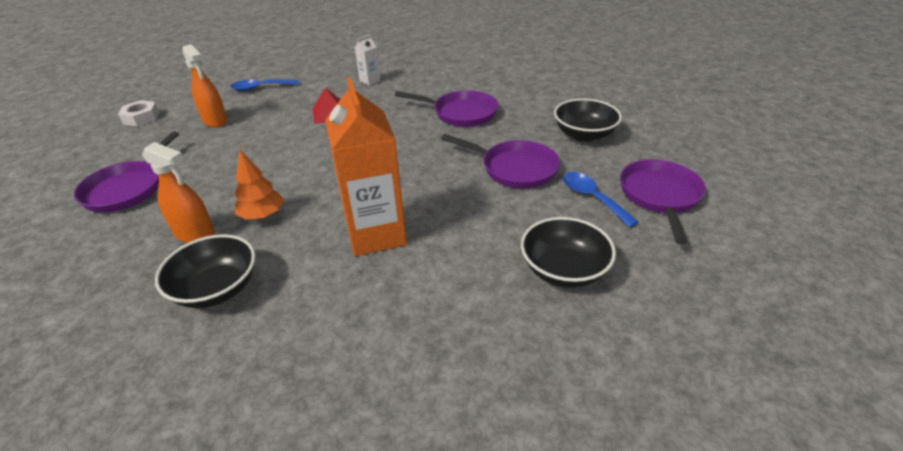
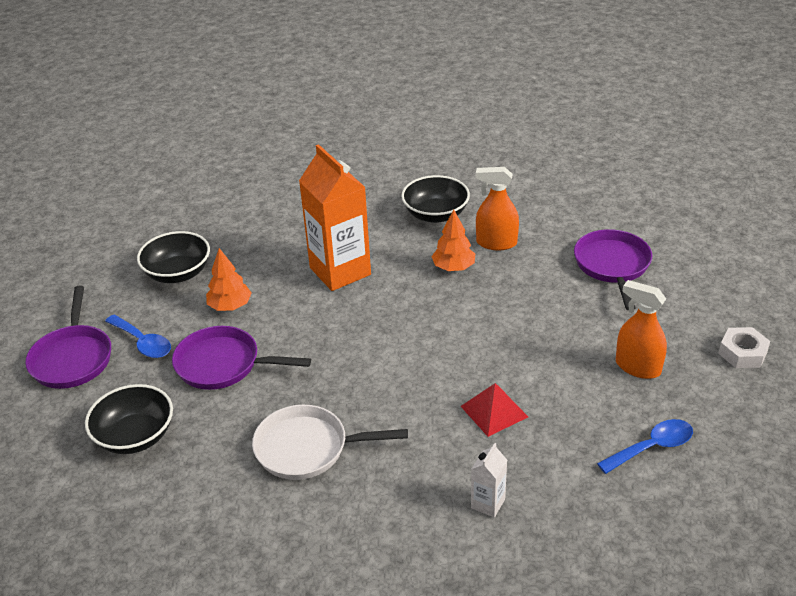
camera: 165 degrees right, 0 degrees up
purple pan [395,90,498,127] -> white pan [252,405,408,480]
none -> orange tree [206,248,252,311]

